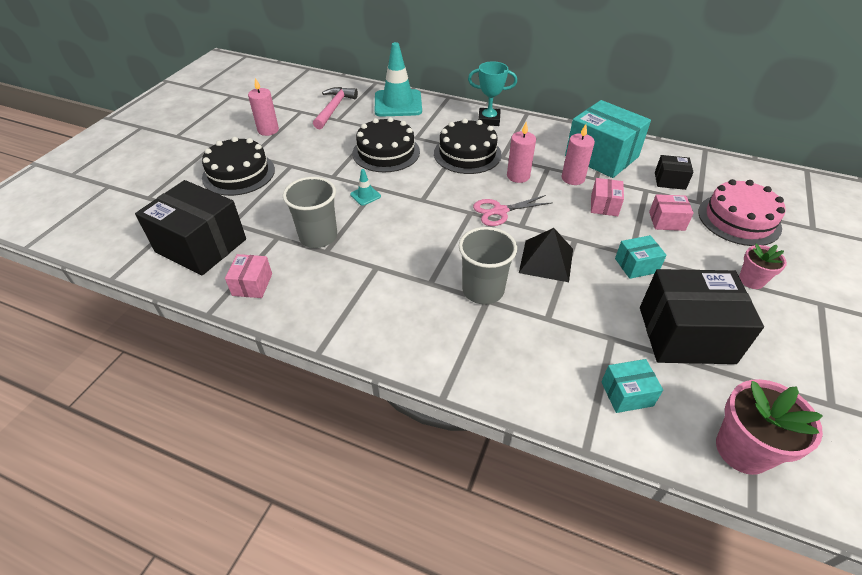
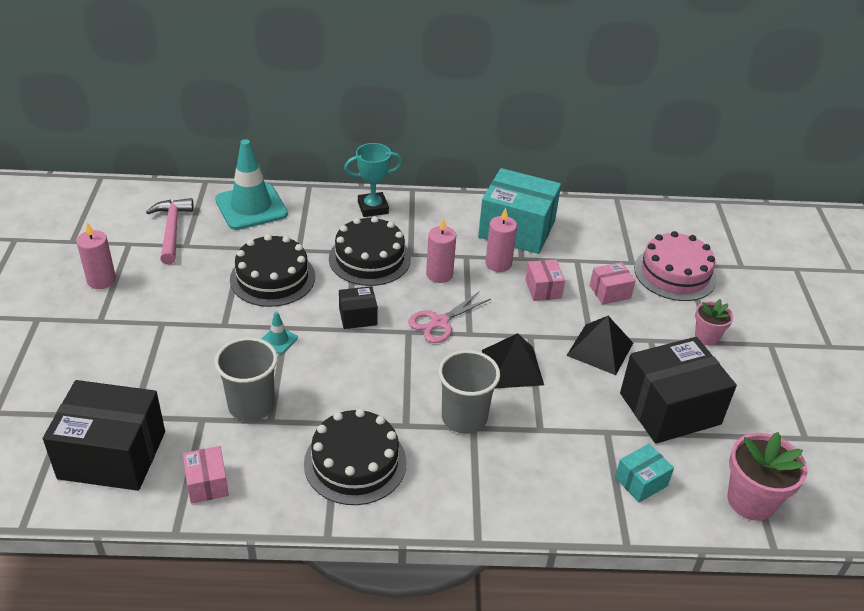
camera: 25 degrees left, 5 degrees down
black cake [202,137,275,196] -> black cake moved to [304,409,407,505]
turquoise box [615,235,667,279] -> black pyramid [566,316,633,375]
black box [655,155,694,190] -> black box moved to [339,286,378,329]

